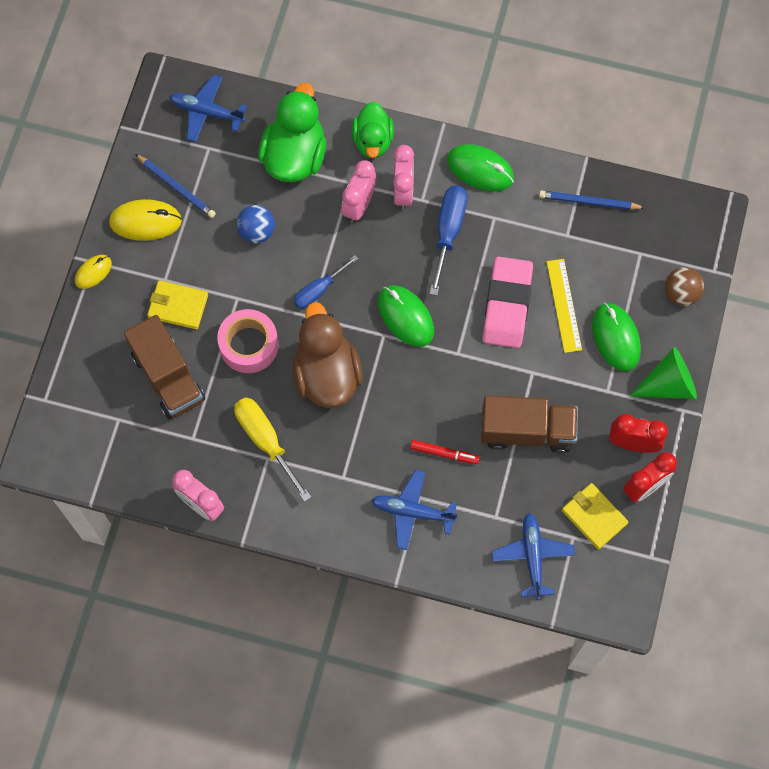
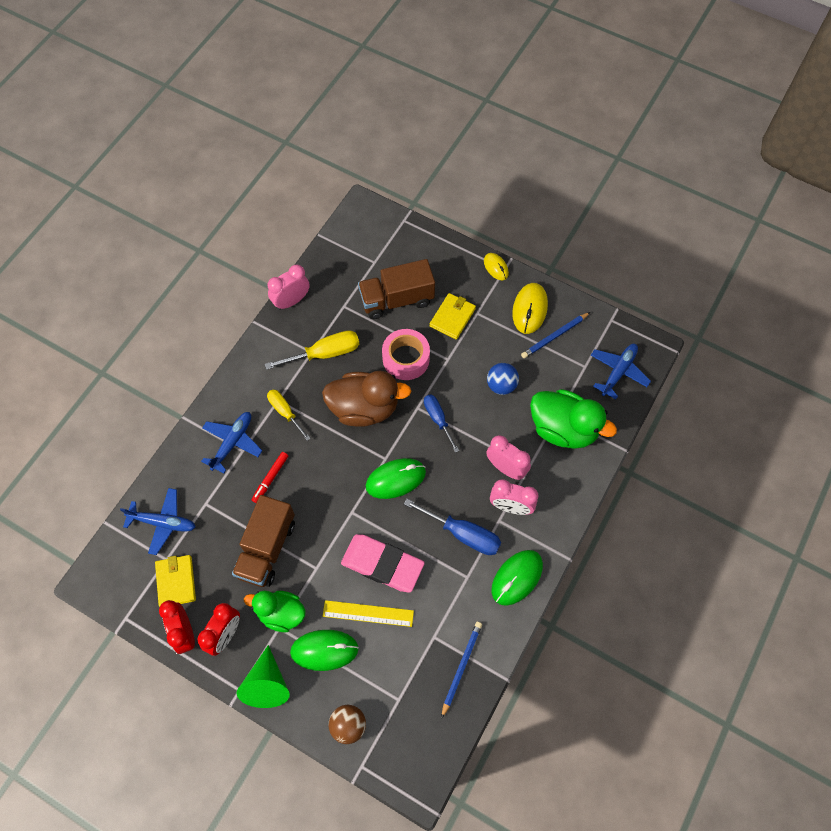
camera: 105 degrees right, 5 degrees down
green duck [352,102,394,158] -> green duck moved to [244,591,306,632]
yellow wallet [562,483,628,549] -> yellow wallet turned 75 degrees counterclockwise [155,555,196,607]
none -> yellow screwdriver [267,390,311,441]

